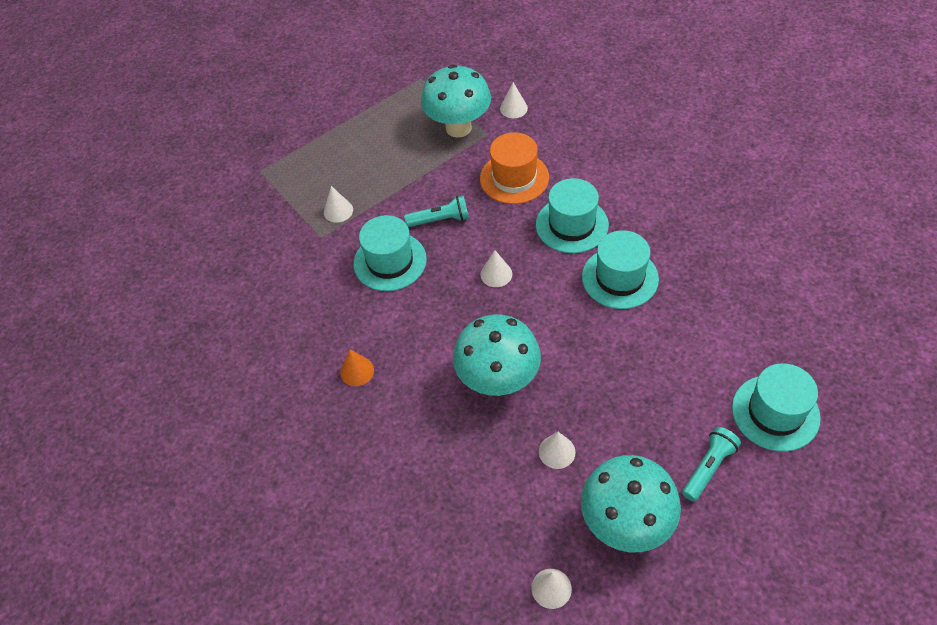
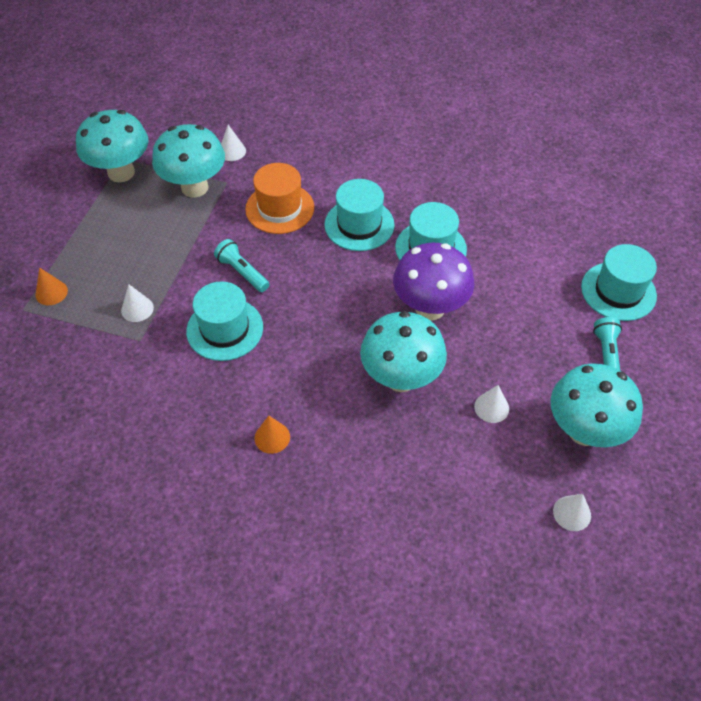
camera: 40 degrees left, 0 degrees up
turquoise flashlight [404,195,469,227] -> turquoise flashlight turned 90 degrees counterclockwise [214,239,269,292]
white cone [480,250,512,287] -> none
none -> orange cone [36,267,68,305]
none -> turquoise mushroom [76,110,149,182]
none -> purple mushroom [393,242,474,321]

